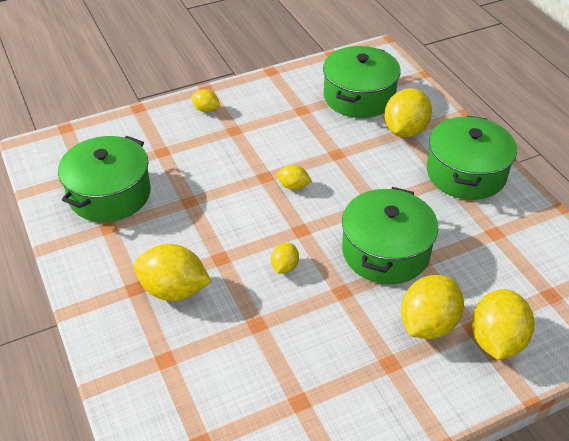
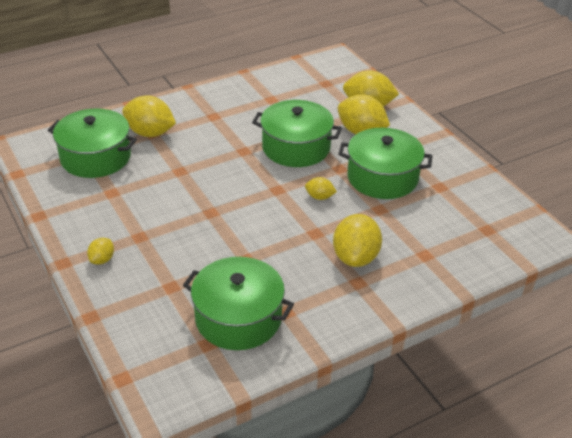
camera: 95 degrees left, 5 degrees down
yellow lemon [277,165,312,190] -> none
green pot [427,115,517,200] -> green pot moved to [339,128,433,199]

